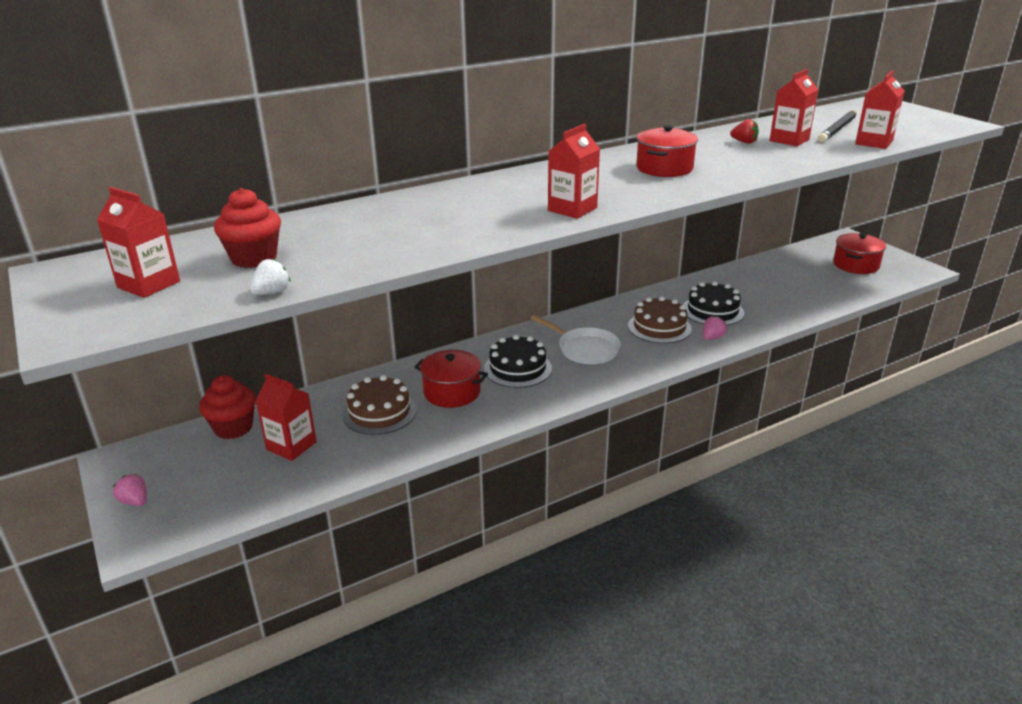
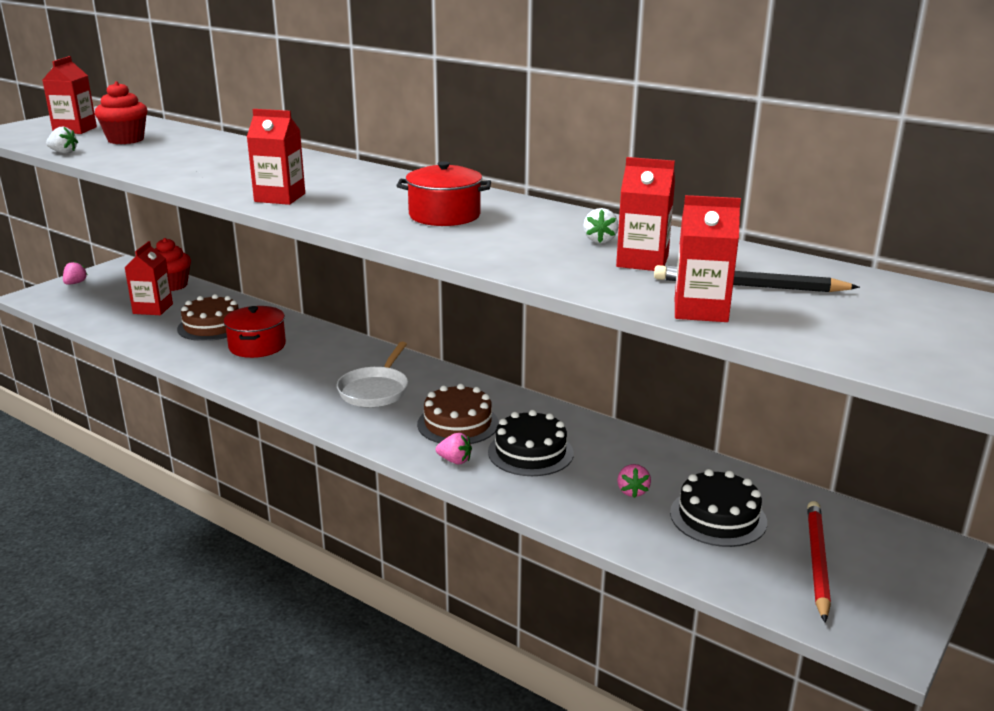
camera: 65 degrees right, 5 degrees down
black cake [484,335,552,388] -> black cake moved to [670,469,767,547]
red strawberry [730,119,759,144] -> white strawberry [583,208,619,243]
red pot [833,233,886,274] -> red pencil [807,501,831,622]
none -> pink strawberry [617,464,651,498]

